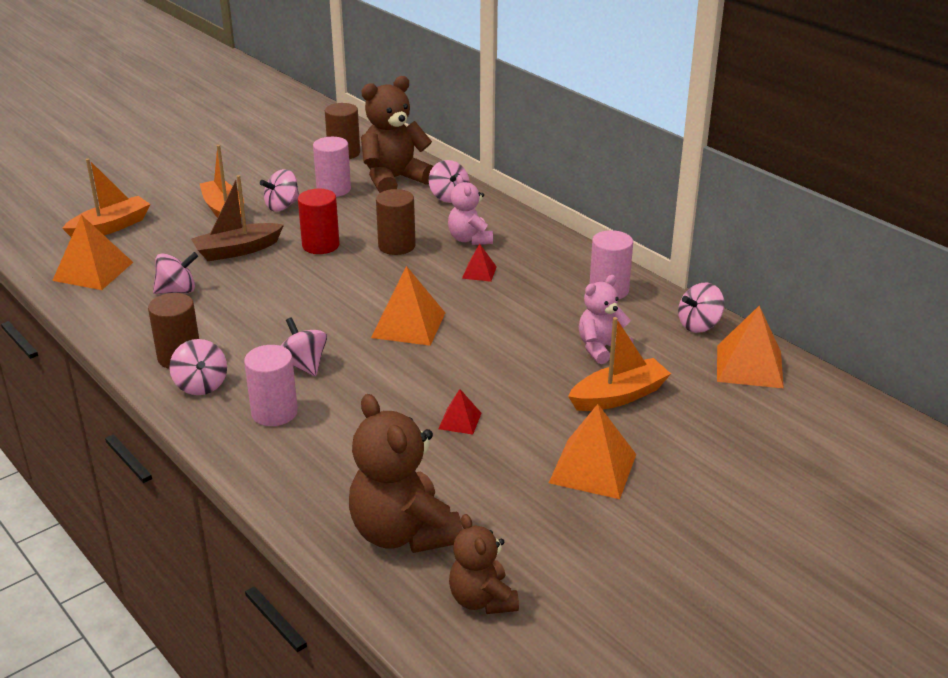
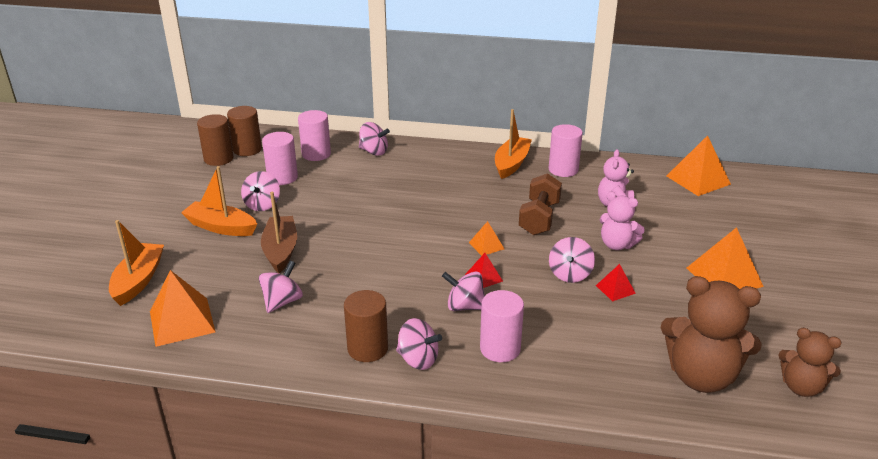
camera: 40 degrees left, 0 degrees up
brown boat [191,175,284,261] -> brown boat turned 150 degrees clockwise [261,192,297,273]
red cylinder [298,189,340,254] -> none
brown teddy bear [361,76,433,193] -> pink cylinder [298,110,331,161]
orange pyramid [371,266,445,346] -> orange pyramid [469,221,504,256], size x0.52
brown cylinder [376,189,416,255] -> brown cylinder moved to [197,114,234,166]
pink teddy bear [448,175,493,245] -> pink teddy bear moved to [600,192,645,250]
red pyramid [462,243,497,282] -> red pyramid moved to [465,253,503,288]
orange boat [568,317,671,411] -> orange boat moved to [495,109,532,179]
pink spinning top [678,282,725,333] -> pink spinning top moved to [549,237,595,283]
none -> brown dumbbell [519,173,562,235]

